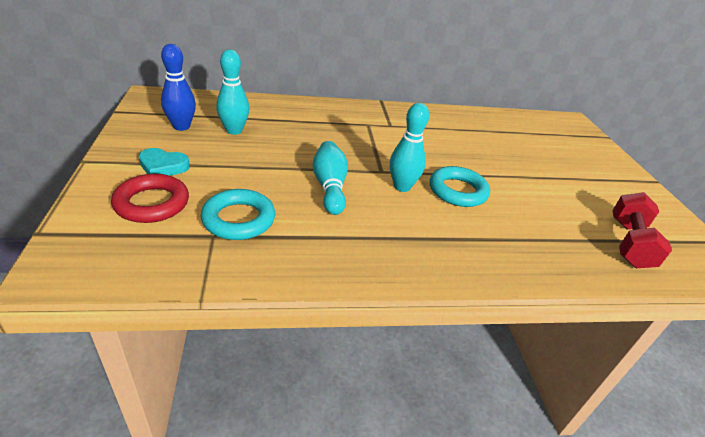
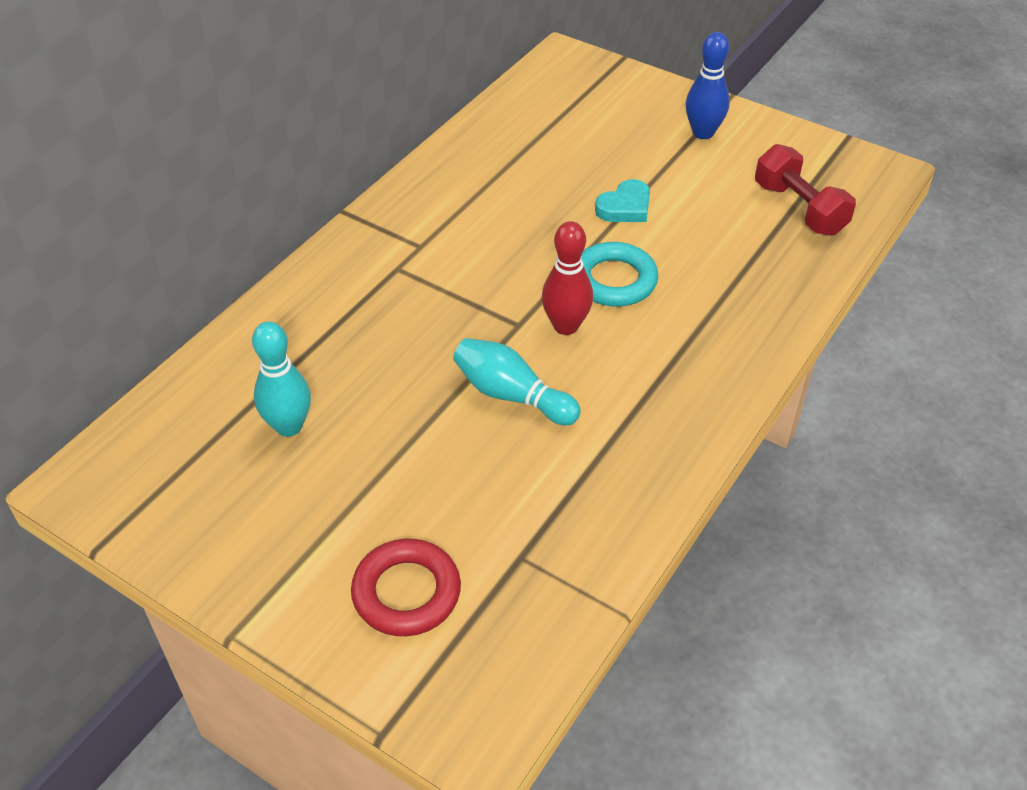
camera: 45 degrees left, 10 degrees up
turquoise heart [139,148,190,176] -> turquoise heart moved to [595,179,650,222]
blue bowling pin [161,44,196,131] -> blue bowling pin moved to [686,32,730,139]
turquoise ring [201,189,275,240] -> none
turquoise bowling pin [390,103,429,192] -> red bowling pin [542,221,593,335]

